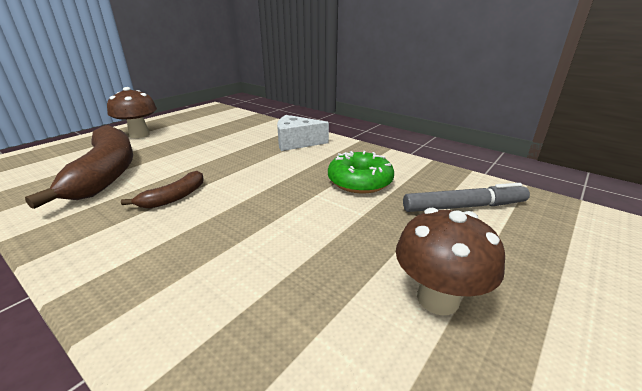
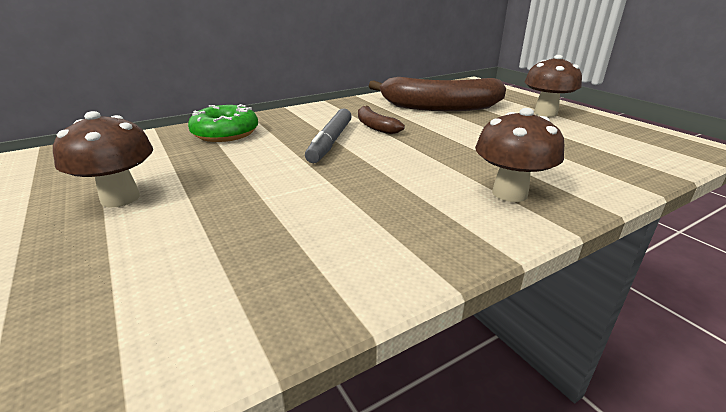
camera: 110 degrees right, 0 degrees up
white cheese [277,115,329,151] -> brown mushroom [475,108,564,202]
green donut [328,151,394,194] -> green donut moved to [188,104,258,142]
grey marker [403,183,530,212] -> grey marker moved to [305,108,352,163]

